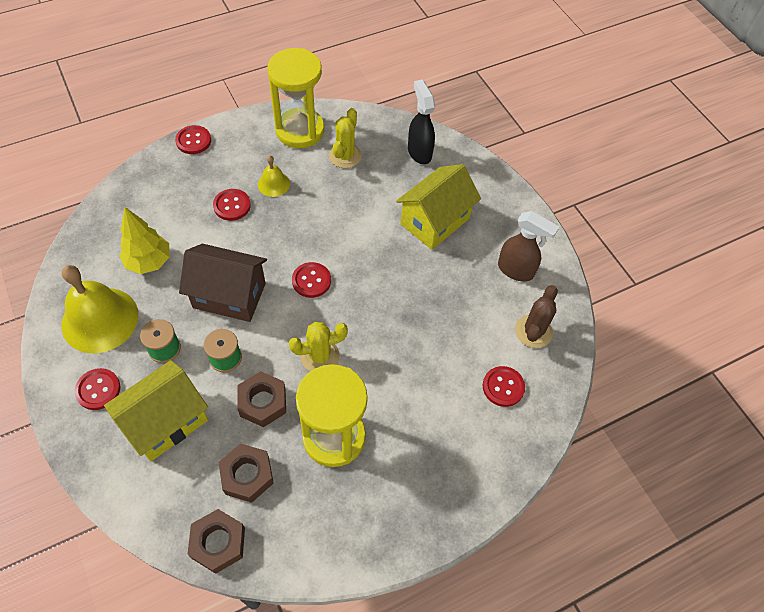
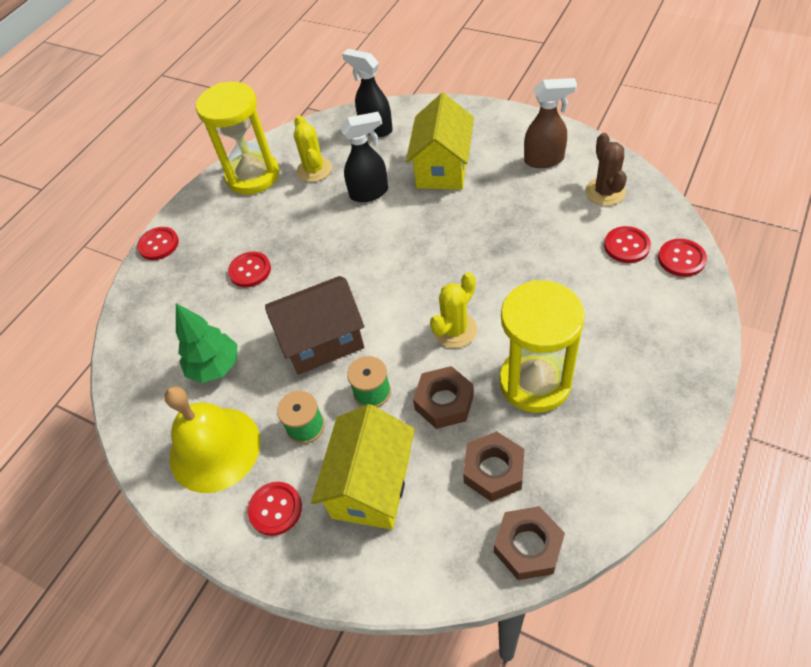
camera: 25 degrees left, 5 degrees down
yellow tree [120,207,170,274] -> green tree [176,303,238,383]
yellow bell [258,155,290,197] -> none
red button [292,262,331,298] -> red button moved to [658,239,707,277]
none -> black spray bottle [340,112,388,202]

